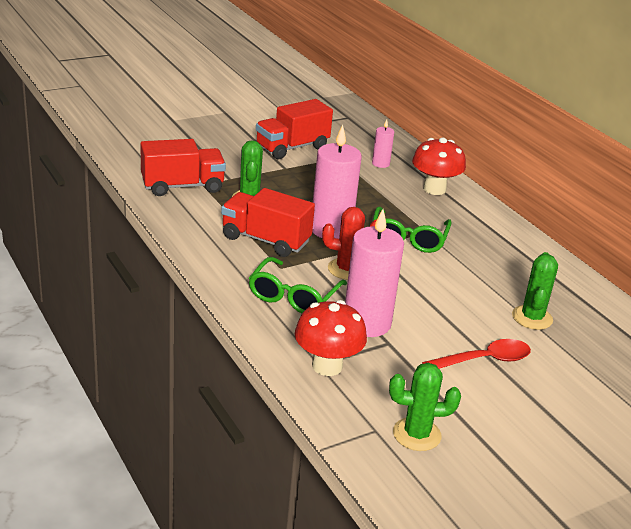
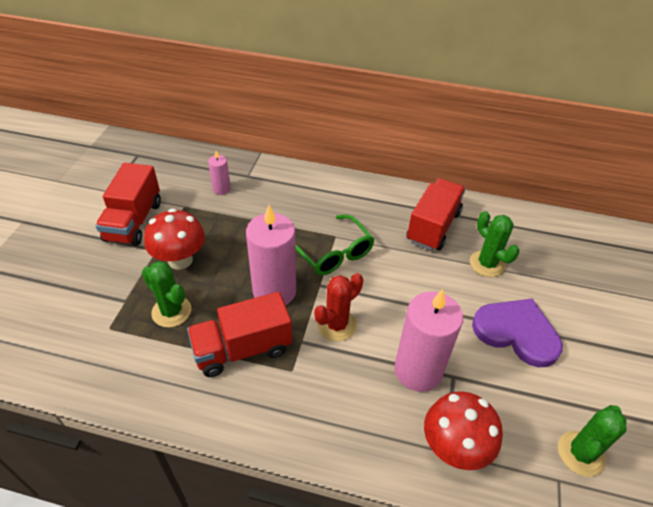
camera: 45 degrees left, 15 degrees up
red truck [140,139,226,196] -> red truck moved to [407,178,465,251]
green glasses [249,257,347,313] -> none
red mushroom [412,138,466,195] -> red mushroom moved to [144,208,205,270]
red spoon [422,339,531,369] -> purple heart [472,299,563,367]

